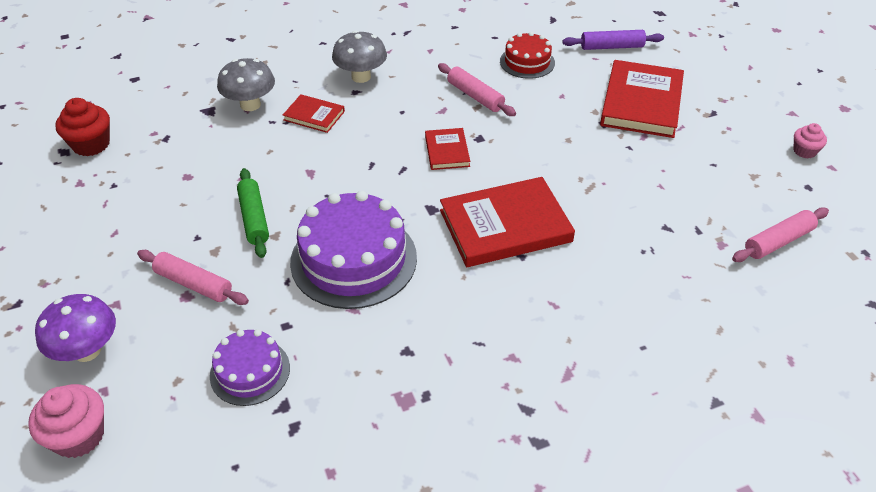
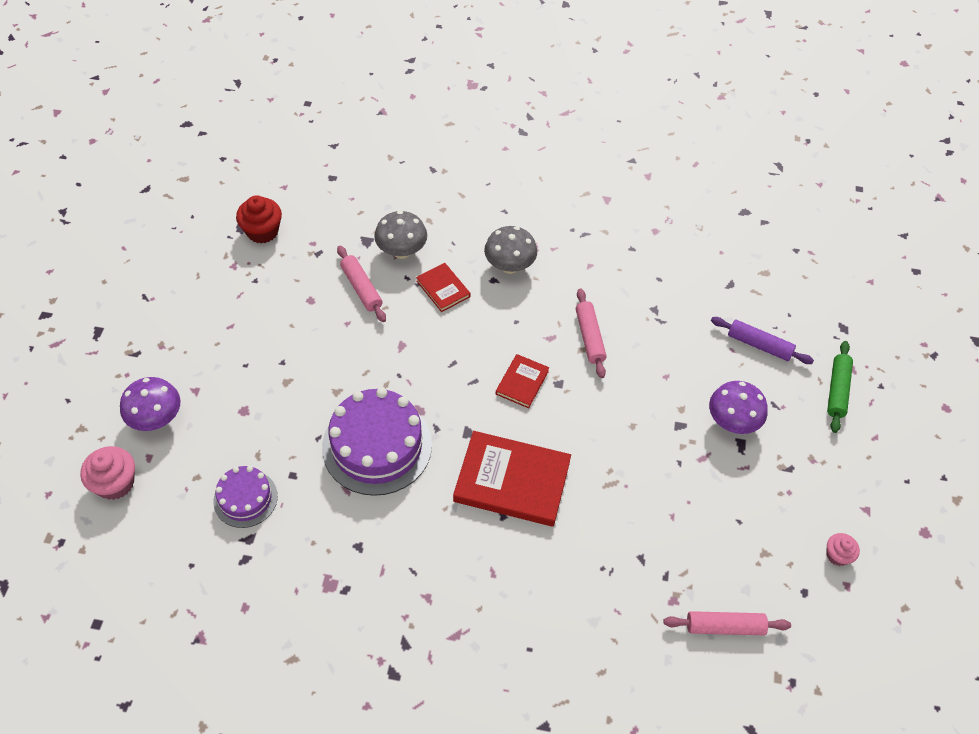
camera: 30 degrees right, 10 degrees up
pink rolling pin [137,250,249,305] -> pink rolling pin moved to [337,246,386,322]
green rolling pin [237,168,269,258] -> green rolling pin moved to [827,341,853,433]
red cake [500,32,555,79] -> none
red book [600,60,684,138] -> purple mushroom [709,381,768,434]

